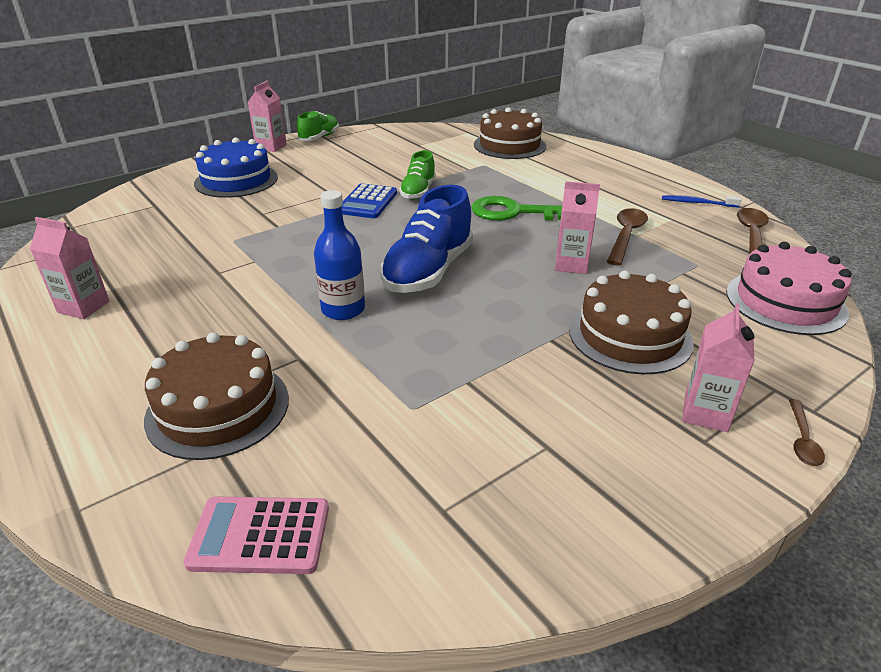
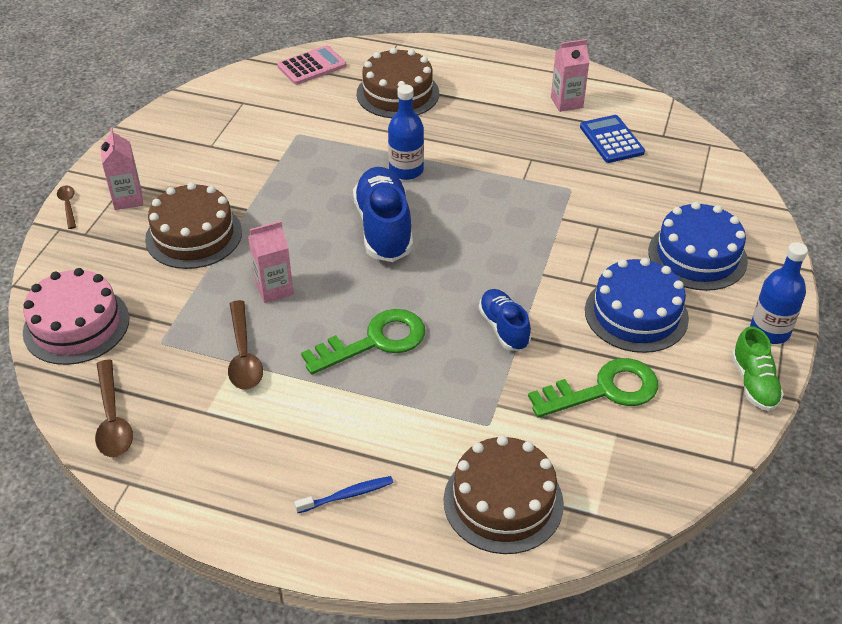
camera: 145 degrees right, 10 degrees up
pink carton [248,81,287,152] -> blue bottle [750,242,808,344]
blue calculator [342,184,397,218] -> blue calculator moved to [580,115,645,163]
green shoe [399,150,436,200] -> blue shoe [479,289,531,351]
blue toothbrush [662,195,741,207] -> blue toothbrush moved to [294,476,394,513]
none -> green key [528,358,658,418]
none -> blue cake [585,258,689,353]

